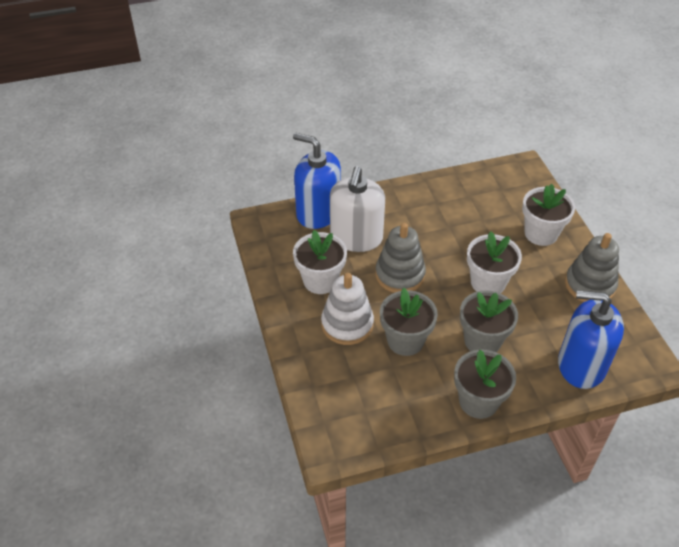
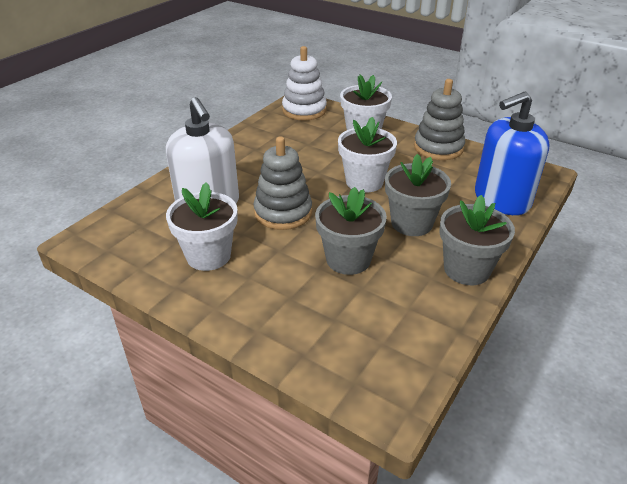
camera: 40 degrees left, 10 degrees down
blue soap dispenser [293,133,341,229] -> none
white stacking toy [321,273,374,345] -> white stacking toy moved to [282,46,327,121]

